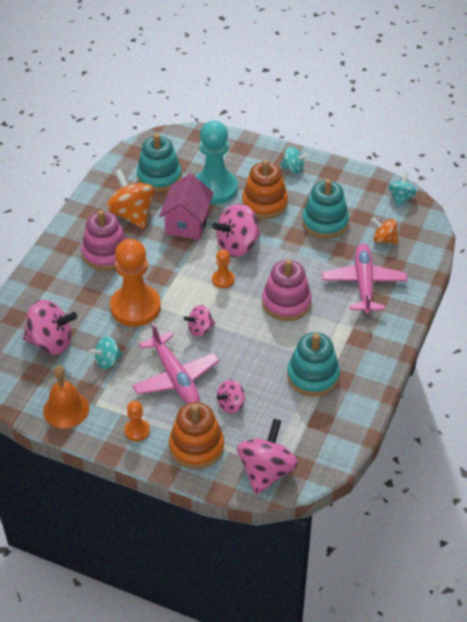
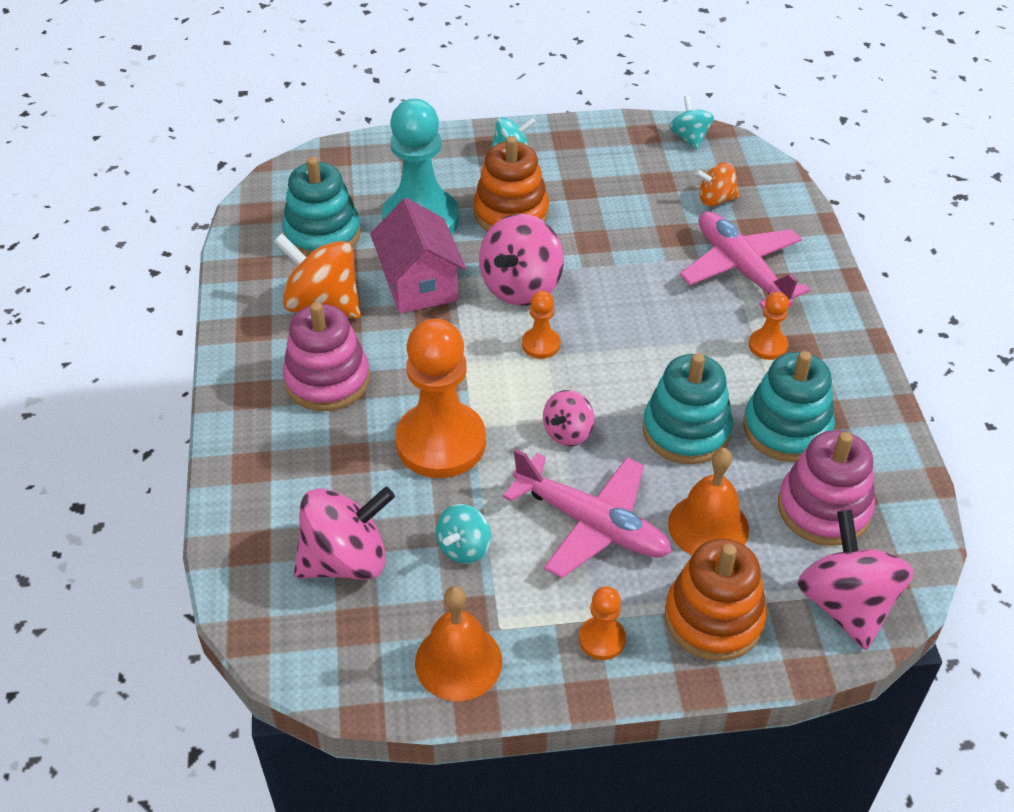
camera: 30 degrees left, 0 degrees up
pink spinning top [217,379,245,413] -> orange bell [668,448,749,555]
pink stacking toy [262,259,312,321] -> pink stacking toy moved to [778,430,875,546]
turquoise stacking toy [302,179,349,239] -> turquoise stacking toy moved to [643,353,733,464]
none -> orange pawn [749,292,789,360]

